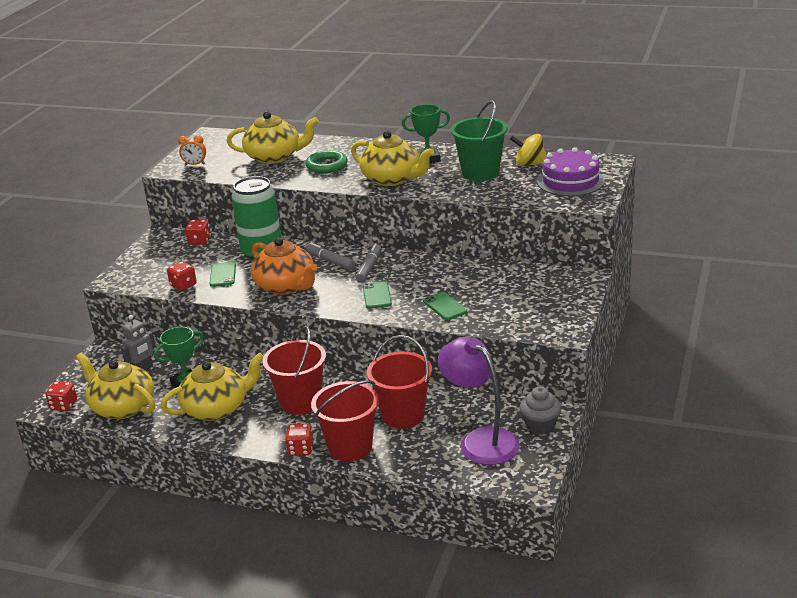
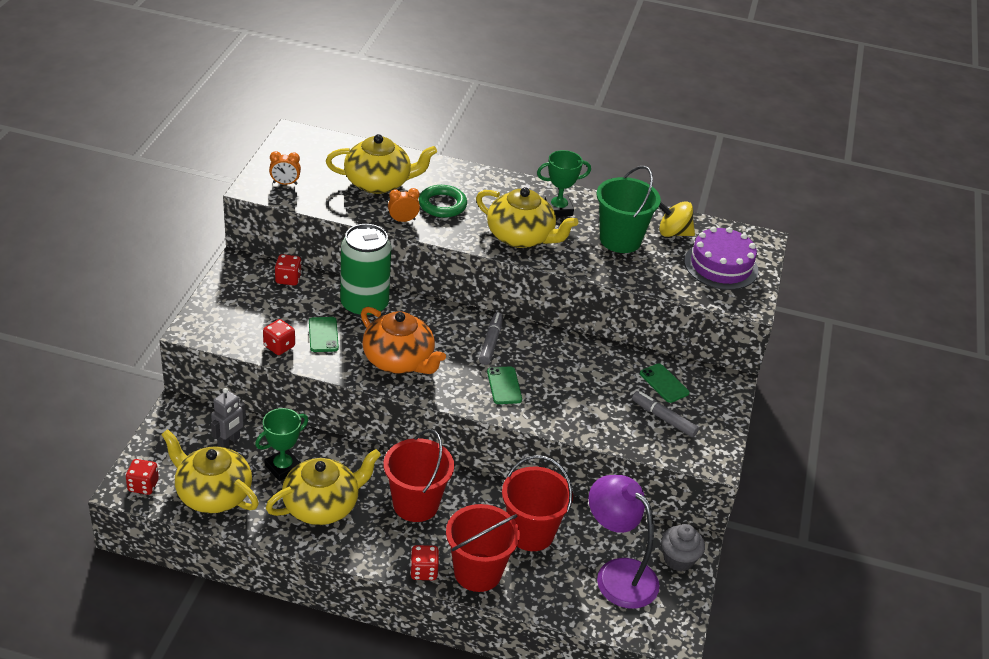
camera: 10 degrees left, 10 degrees up
grey marker [306,243,355,270] -> grey marker moved to [632,391,699,437]
green phone [423,292,467,320] -> green phone moved to [640,363,690,403]
none -> orange clock [388,188,420,222]

